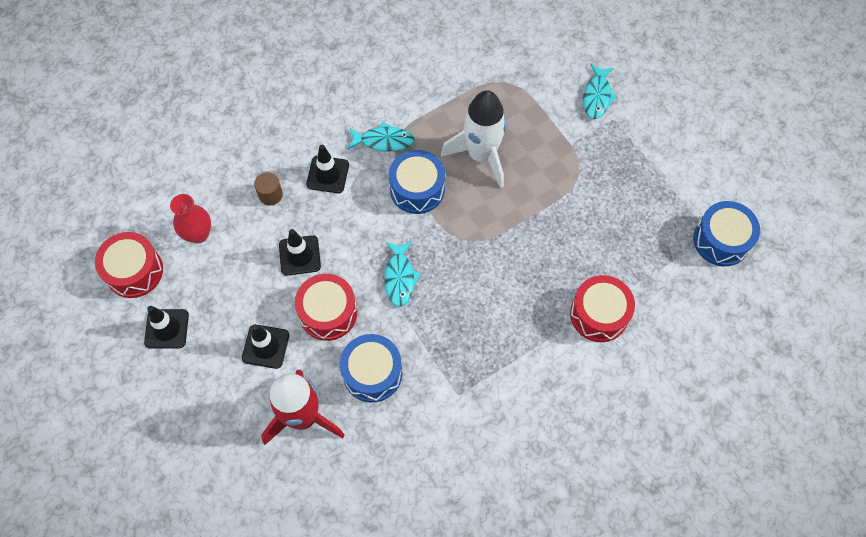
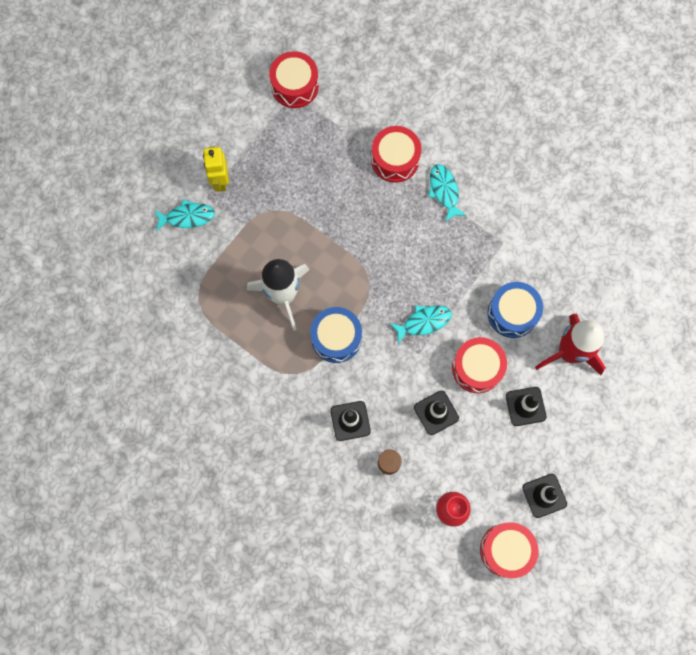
camera: 110 degrees left, 10 degrees up
turquoise fish [348,122,415,152] -> turquoise fish moved to [429,164,467,222]
blue drum [693,201,760,266] -> red drum [269,51,319,108]
none -> yellow robot [203,146,229,192]

